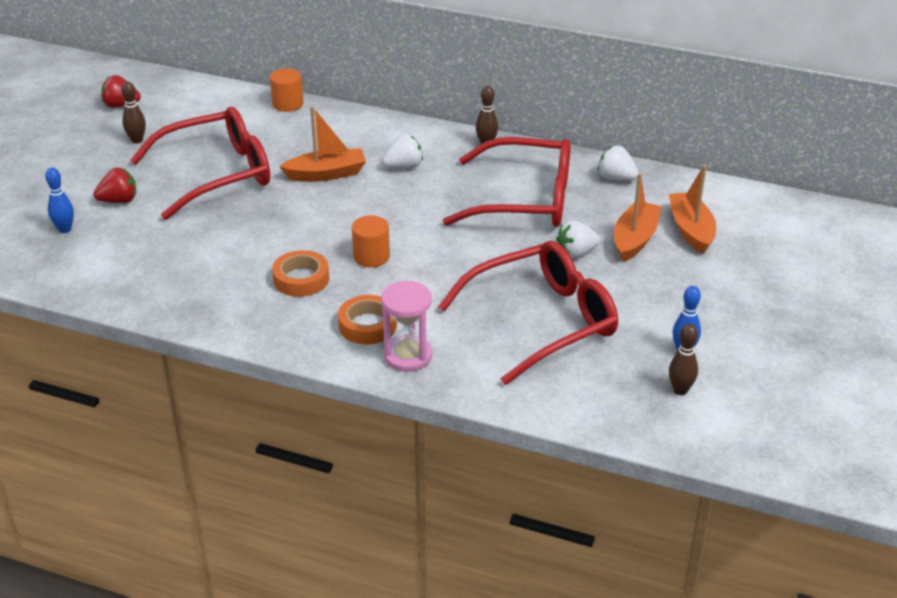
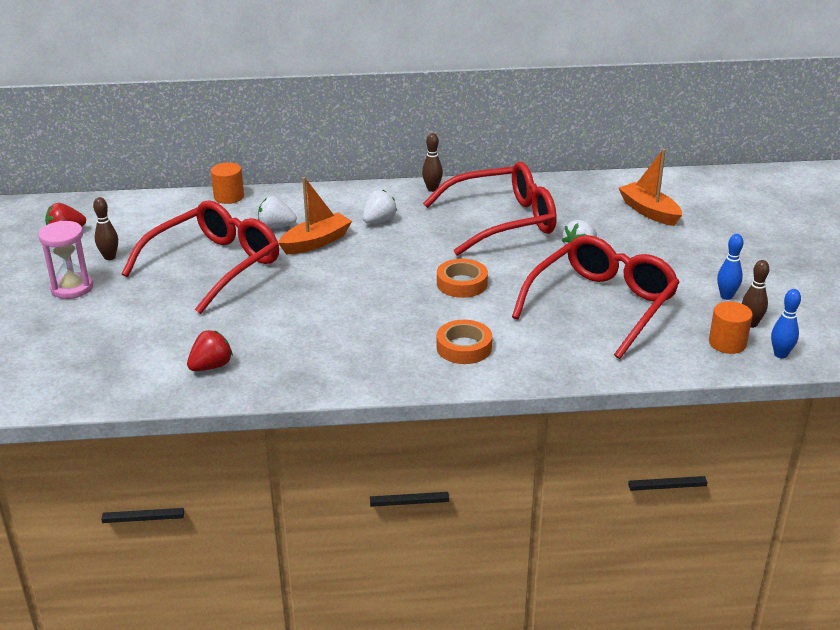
camera: 25 degrees left, 5 degrees down
blue bowling pin [45,167,74,233] -> blue bowling pin moved to [771,289,801,359]
red strawberry [93,167,136,203] -> red strawberry moved to [187,330,233,371]
orange tape [272,250,329,297] -> orange tape moved to [437,259,488,298]
orange cylinder [352,215,390,267] -> orange cylinder moved to [709,301,753,354]
pink hourglass [381,281,432,372] -> pink hourglass moved to [38,221,93,299]
white strawberry [598,146,639,181] -> white strawberry moved to [258,196,297,229]
orange boat [614,173,661,262] -> none

